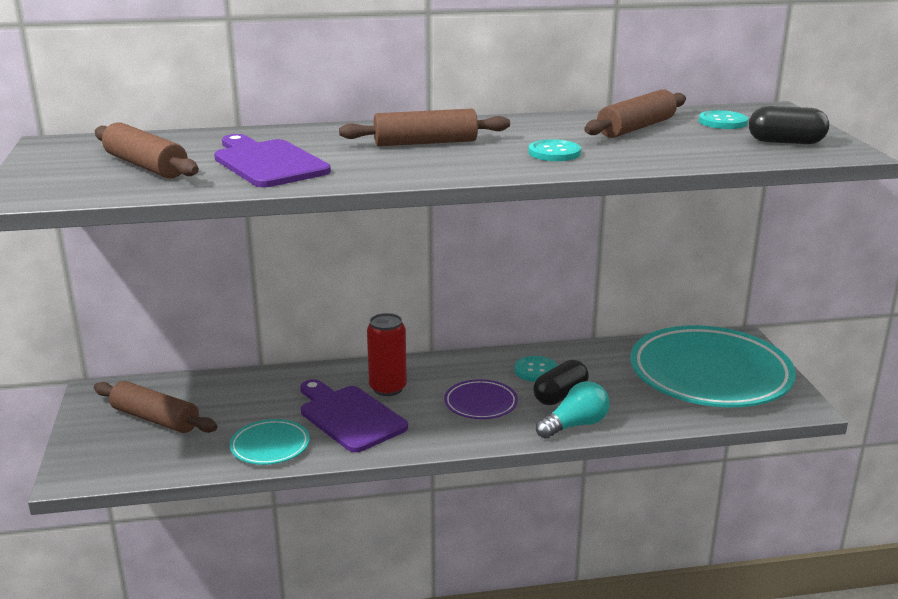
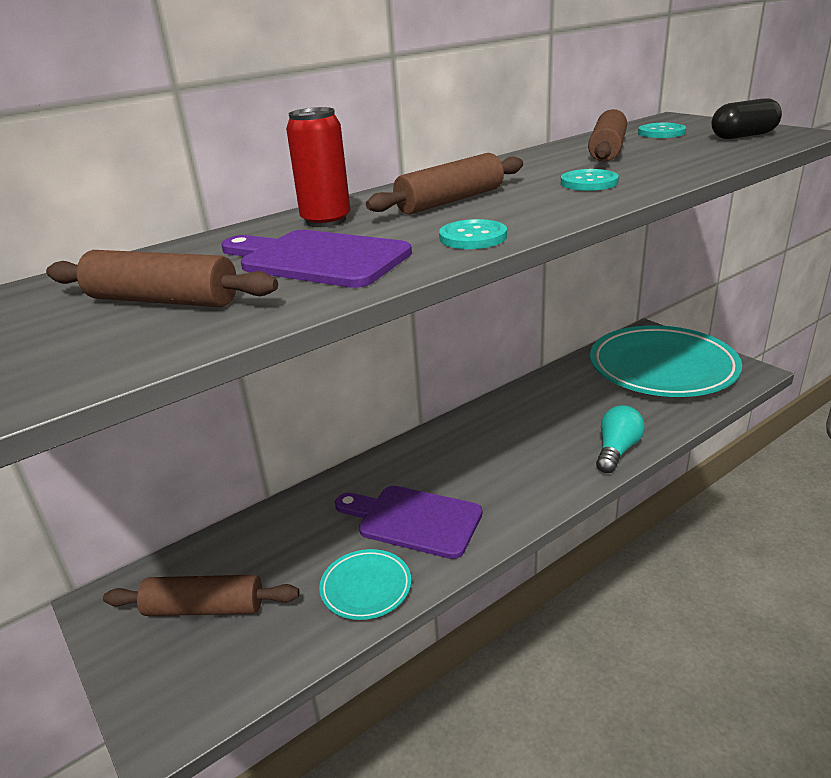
camera: 25 degrees left, 5 degrees up
red can [367,313,407,396] -> red can moved to [286,107,351,227]
purple plate [444,379,518,419] -> none
turquoise button [515,356,558,382] -> turquoise button moved to [439,219,507,249]
black capsule [533,360,589,405] -> none

